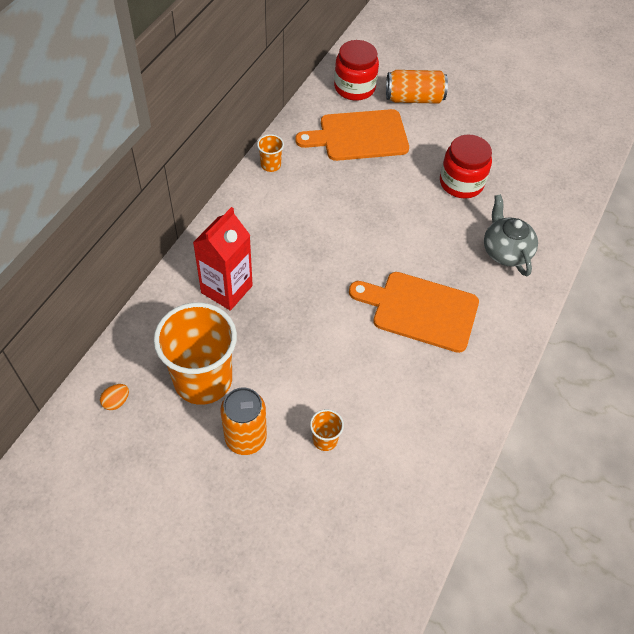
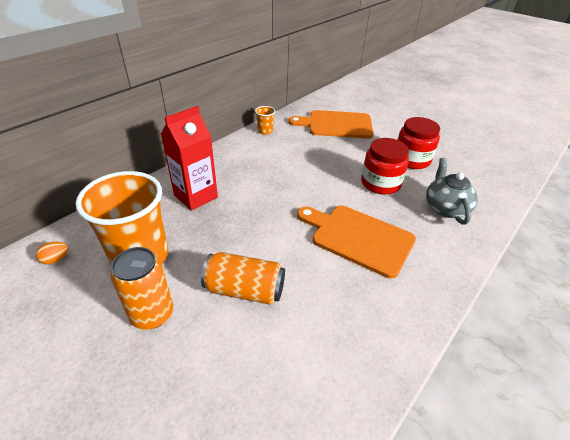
camera: 15 degrees right, 15 degrees down
orange cup [310,409,344,451] -> none
red jar [334,40,379,101] -> red jar moved to [361,138,409,195]
orange can [386,70,448,104] -> orange can moved to [201,252,285,305]

